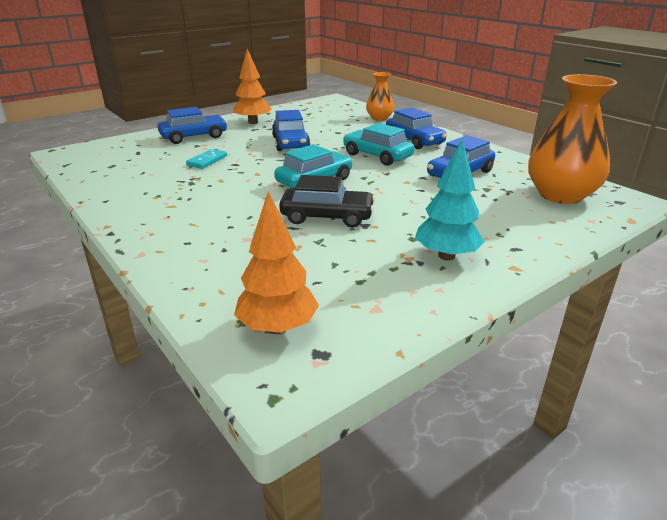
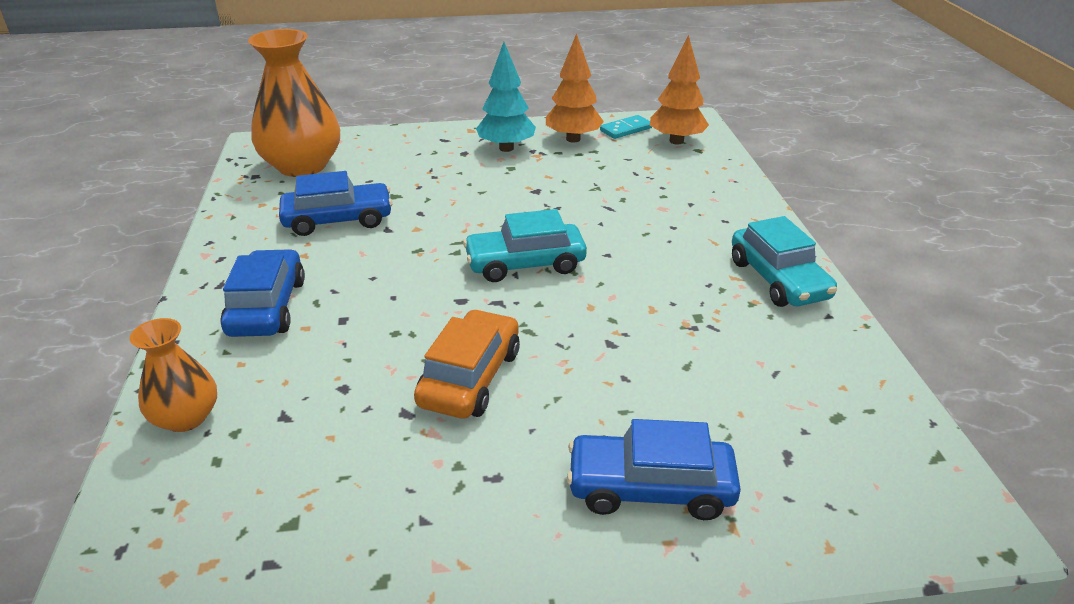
camera: 150 degrees left, 5 degrees up
turquoise domino [186,149,227,169] -> turquoise domino moved to [600,115,652,139]
orange tree [233,49,272,124] -> orange tree moved to [546,33,604,142]
blue car [272,110,310,151] -> orange car [414,309,520,419]
black car [279,175,375,228] -> none
turquoise car [343,123,415,166] -> turquoise car moved to [732,216,837,307]

